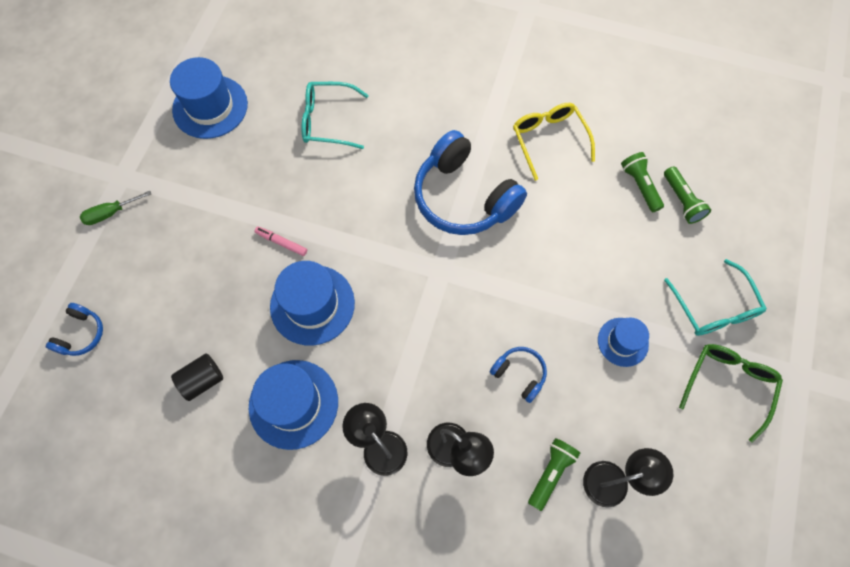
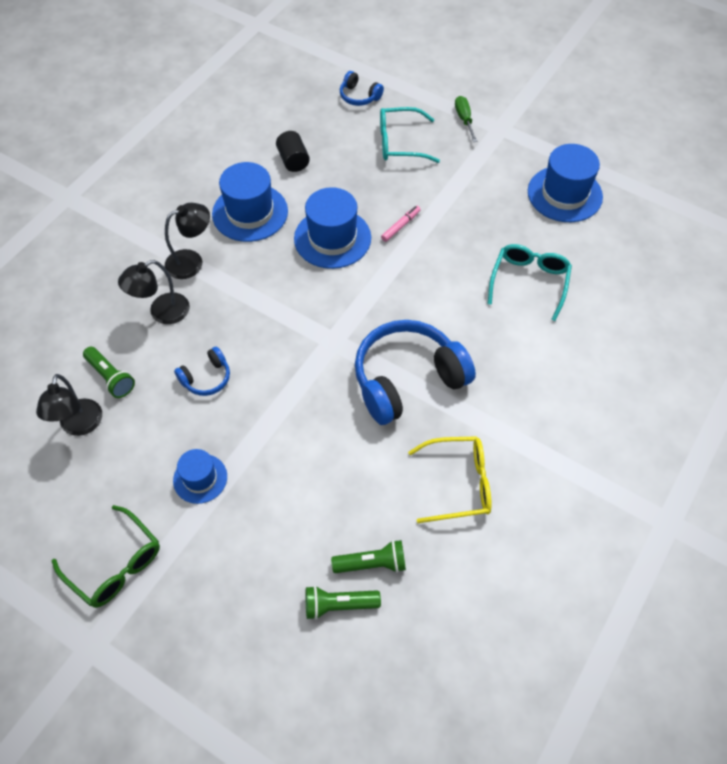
camera: 105 degrees right, 10 degrees down
turquoise glasses [664,259,767,336] -> turquoise glasses moved to [380,107,440,163]

